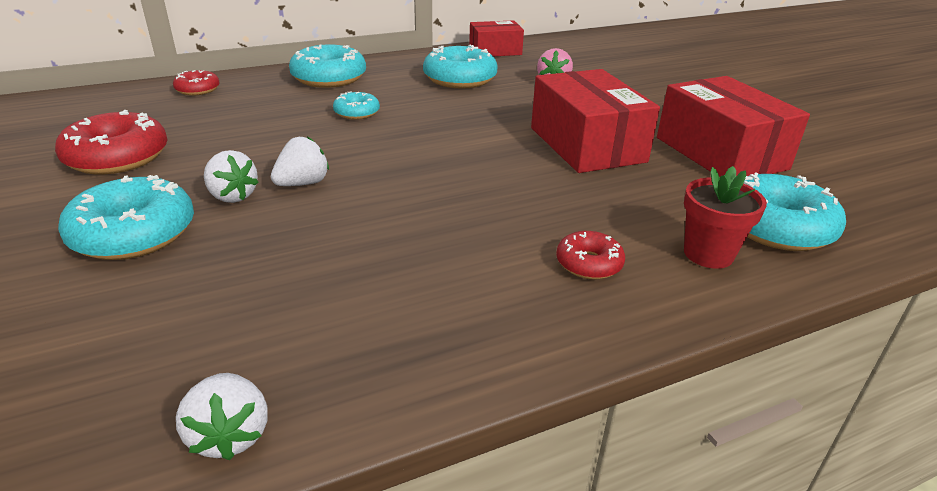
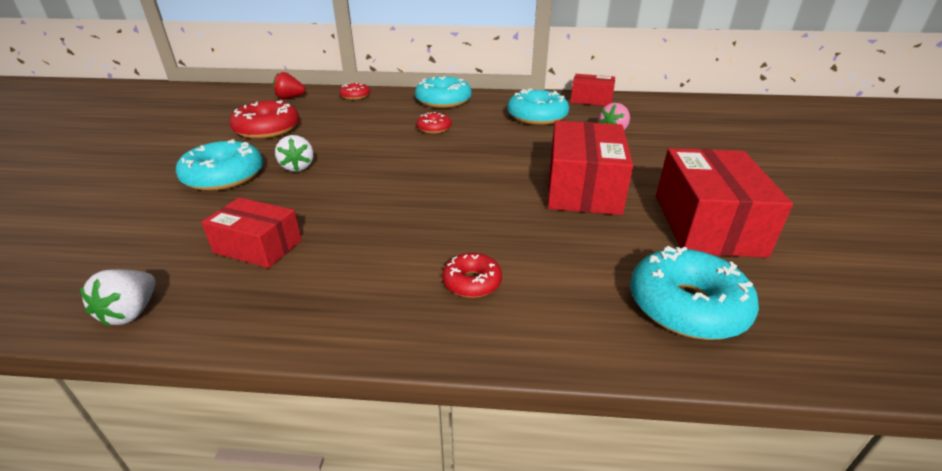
camera: 30 degrees right, 0 degrees up
white strawberry [271,136,329,186] -> none
turquoise donut [333,91,380,120] -> red donut [417,112,452,134]
red flower pot [684,166,767,269] -> none
none -> red box [201,197,302,268]
none -> red strawberry [273,72,306,99]

